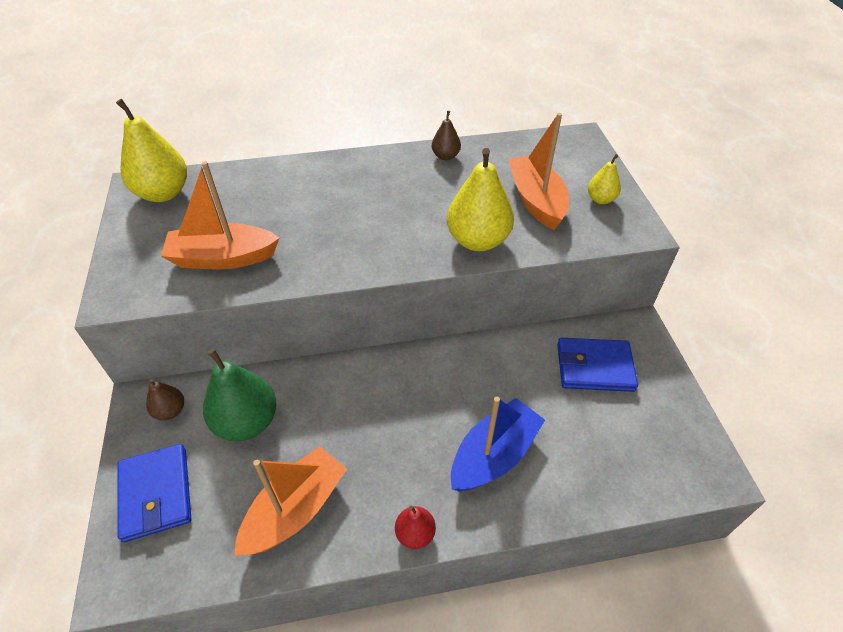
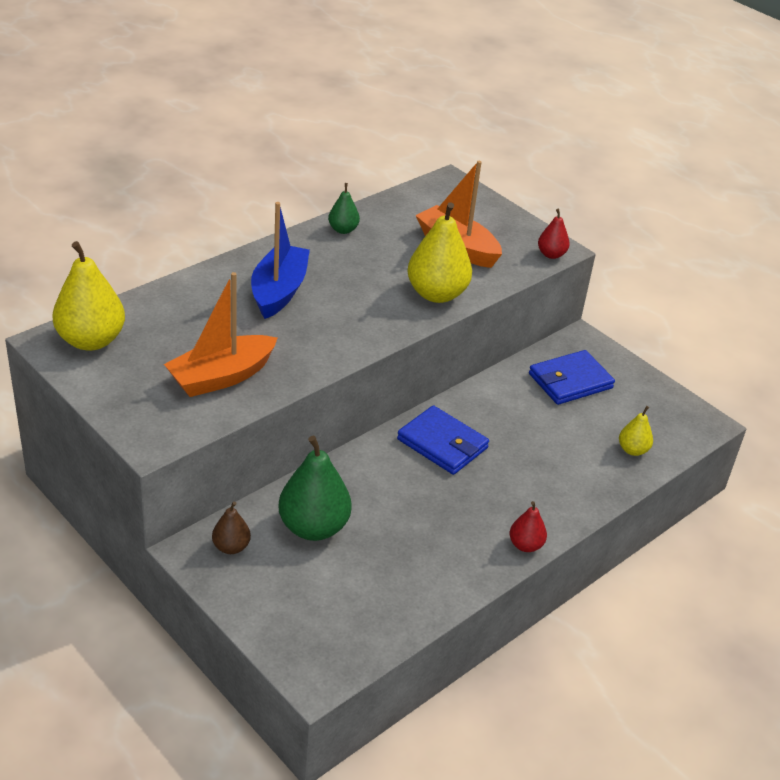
camera: 35 degrees left, 10 degrees down
blue wallet [117,444,191,542] -> blue wallet moved to [397,405,489,475]
orange boat [234,446,347,556] -> none
brown pear [432,111,461,160] -> green pear [328,183,360,234]
blue boat [451,397,545,491] -> blue boat moved to [251,202,310,319]
yellow pear [588,154,621,204] -> yellow pear moved to [619,406,653,456]
none -> red pear [538,209,570,259]

